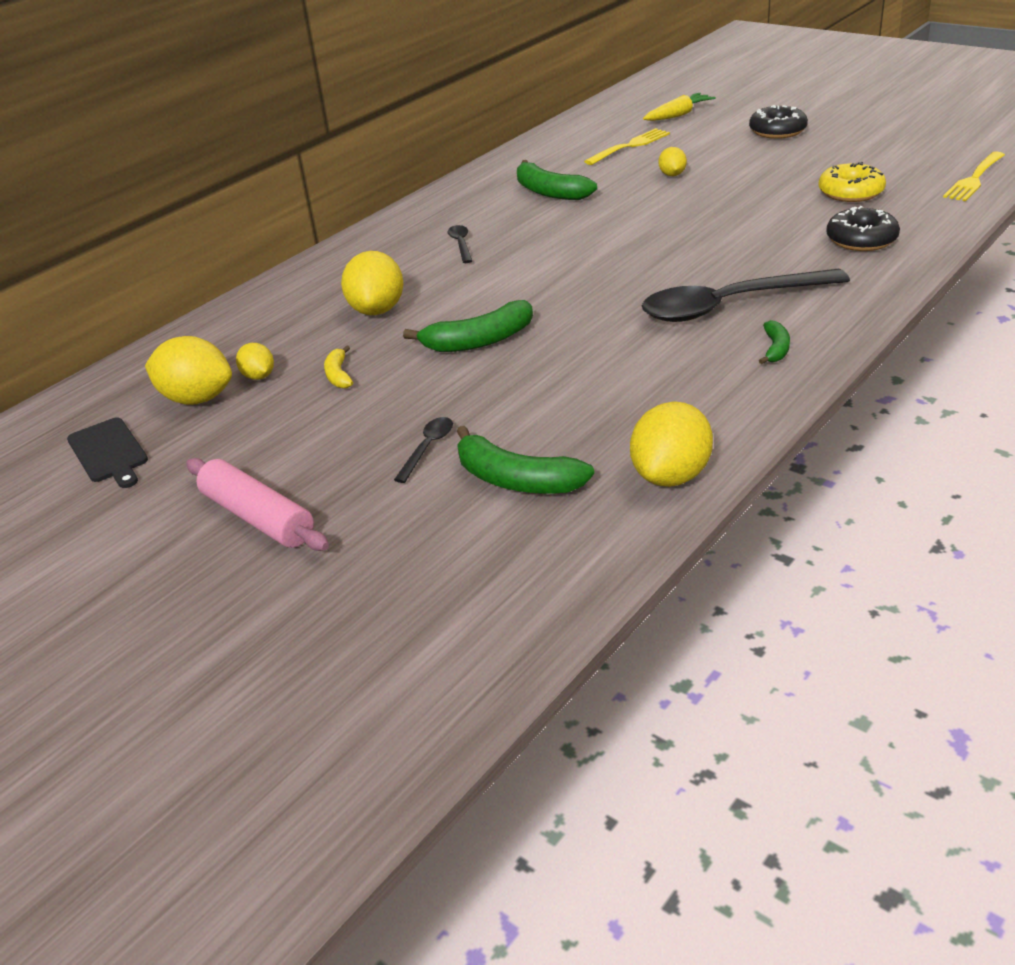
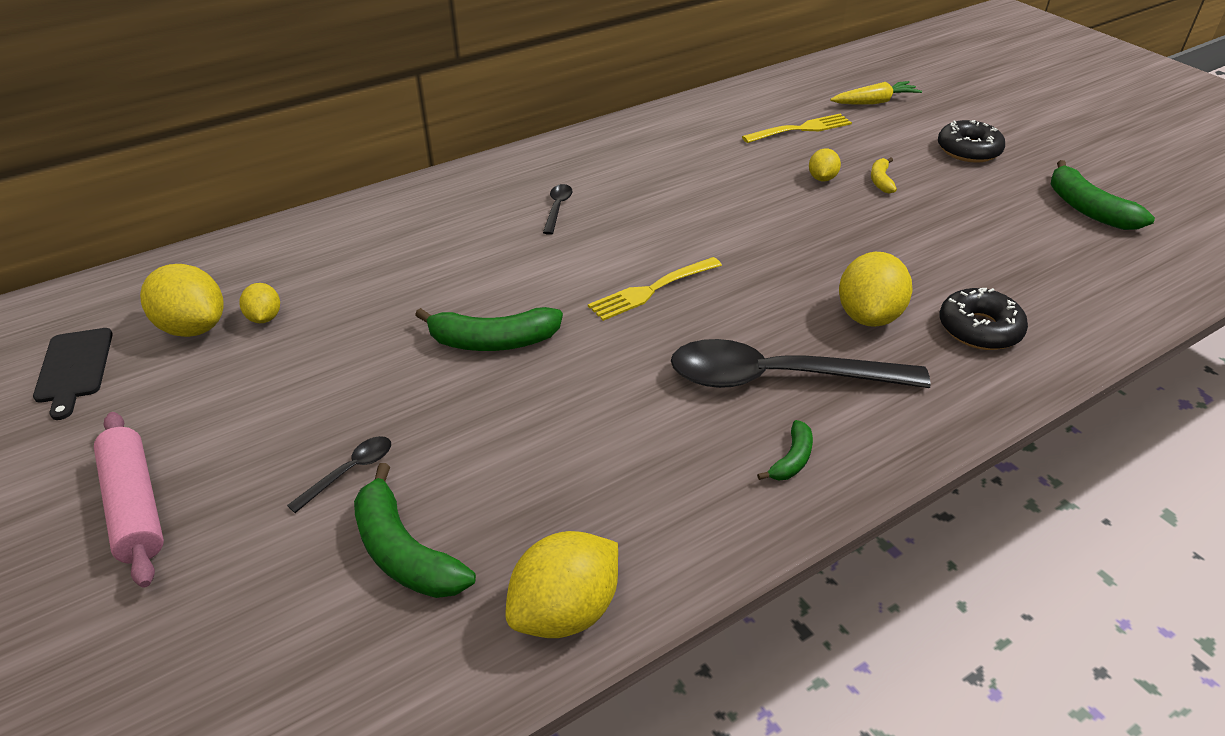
camera: 15 degrees right, 5 degrees up
yellow banana [324,346,353,388] -> yellow banana moved to [871,158,897,194]
yellow lemon [341,251,403,315] -> yellow lemon moved to [839,252,912,327]
green banana [517,160,597,200] -> green banana moved to [1051,160,1155,230]
yellow donut [818,162,886,202] -> none
yellow fork [943,151,1005,201] -> yellow fork moved to [588,257,722,321]

